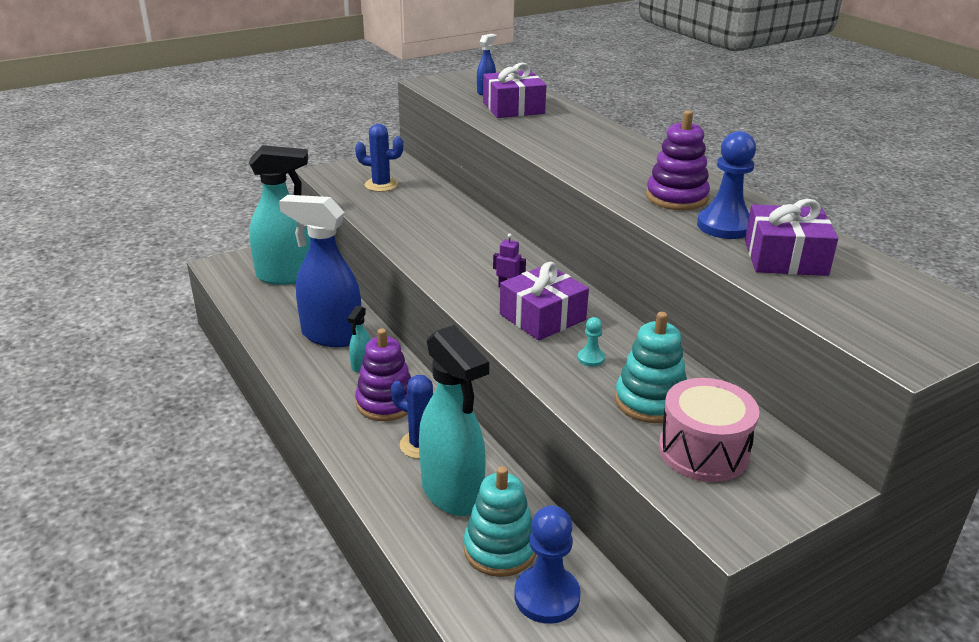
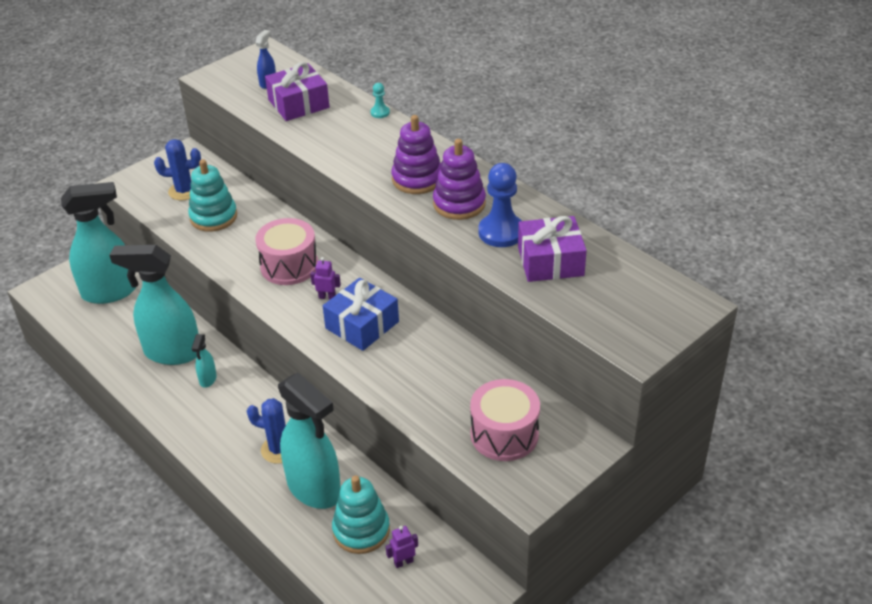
camera: 10 degrees left, 10 degrees up
blue spray bottle [279,195,361,347] -> turquoise spray bottle [110,245,198,365]
purple stacking toy [355,329,411,421] -> purple stacking toy moved to [391,115,441,194]
purple gift [500,262,589,341] -> blue gift [323,278,399,351]
blue pawn [514,506,581,624] -> purple robot [386,526,418,568]
turquoise pawn [578,317,605,367] -> turquoise pawn moved to [371,83,390,118]
turquoise stacking toy [615,312,687,423] -> turquoise stacking toy moved to [188,159,237,232]
none -> pink drum [255,218,318,285]

